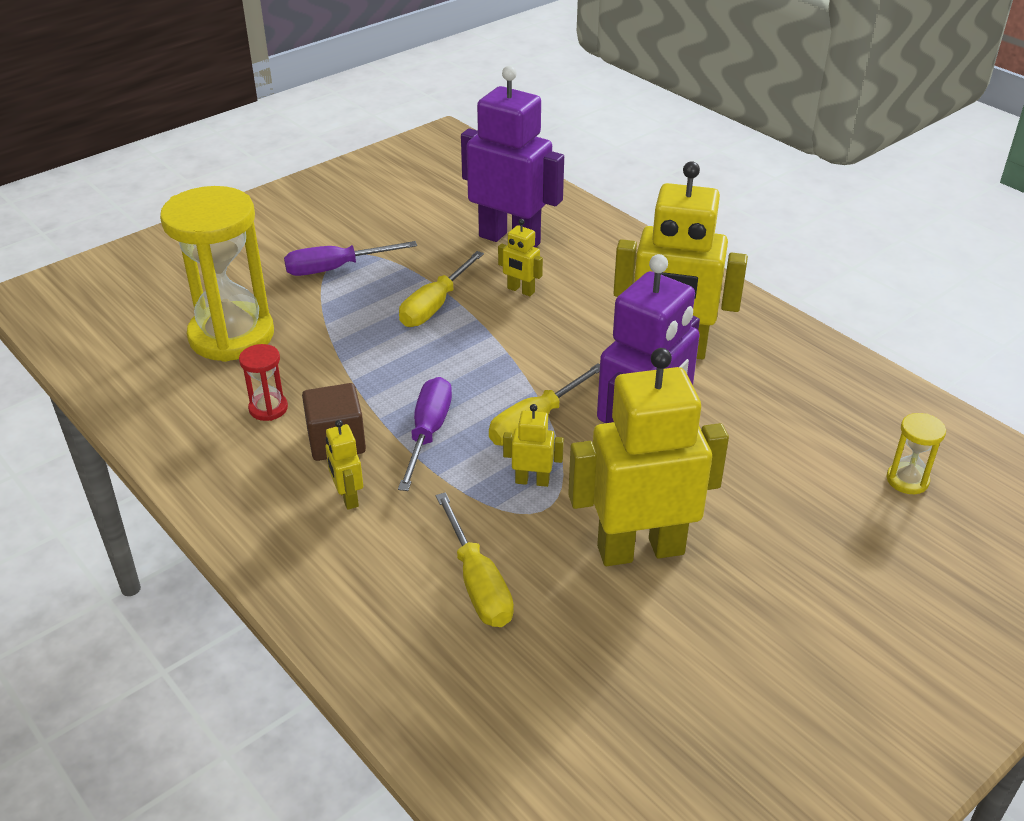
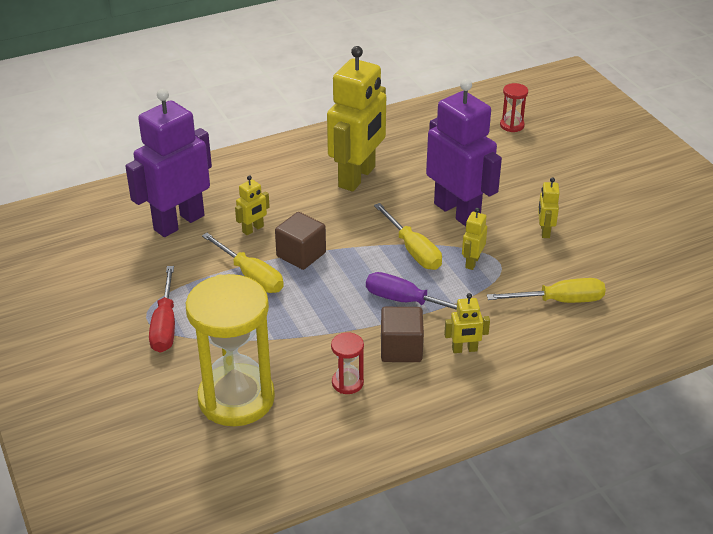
camera: 75 degrees left, 0 degrees up
purple screwdriver [284,241,417,276] -> red screwdriver [149,266,175,353]
yellow robot [568,348,729,566] -> yellow robot [538,177,560,238], size x0.42
yellow hourglass [887,413,946,494] -> red hourglass [500,83,528,132]
none -> brown cube [275,212,326,270]

